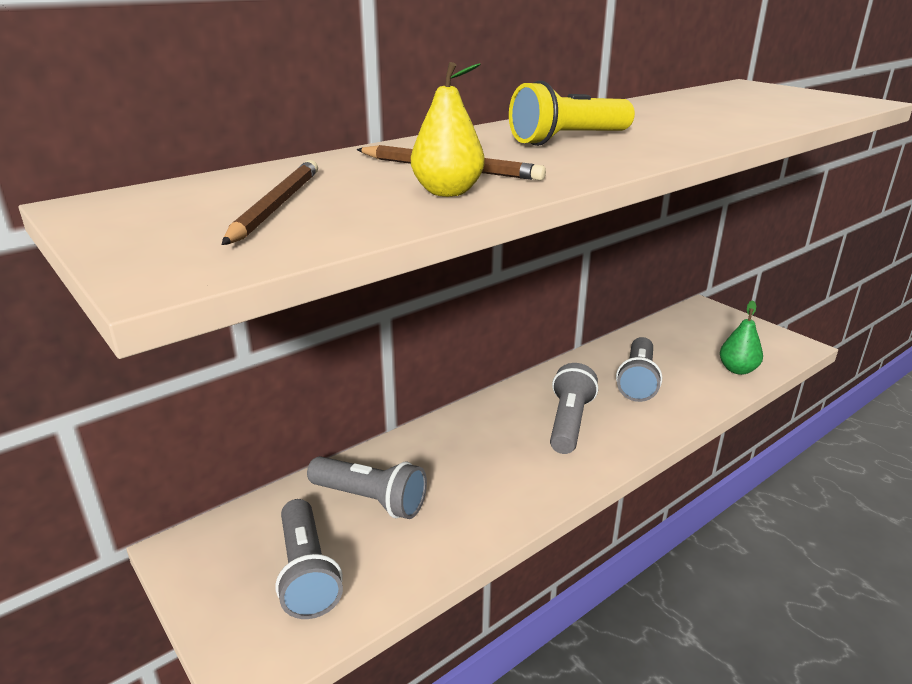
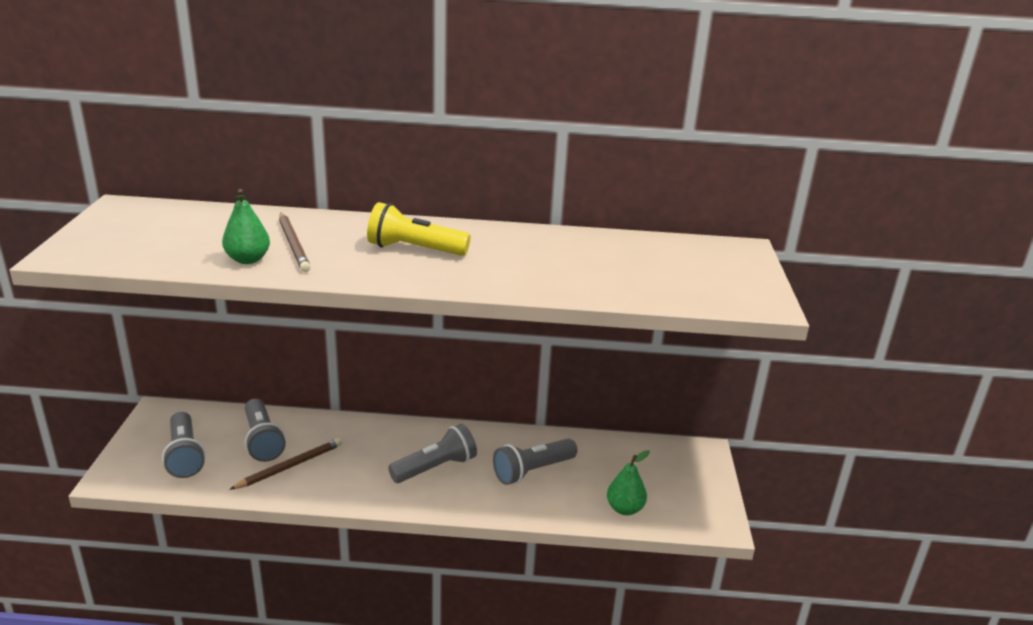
camera: 40 degrees right, 0 degrees up
brown pencil [222,160,318,245] -> brown pencil moved to [229,438,342,490]
grey flashlight [275,499,343,619] -> grey flashlight turned 45 degrees counterclockwise [162,412,206,478]
yellow pear [411,62,485,197] -> green pear [222,189,270,264]

